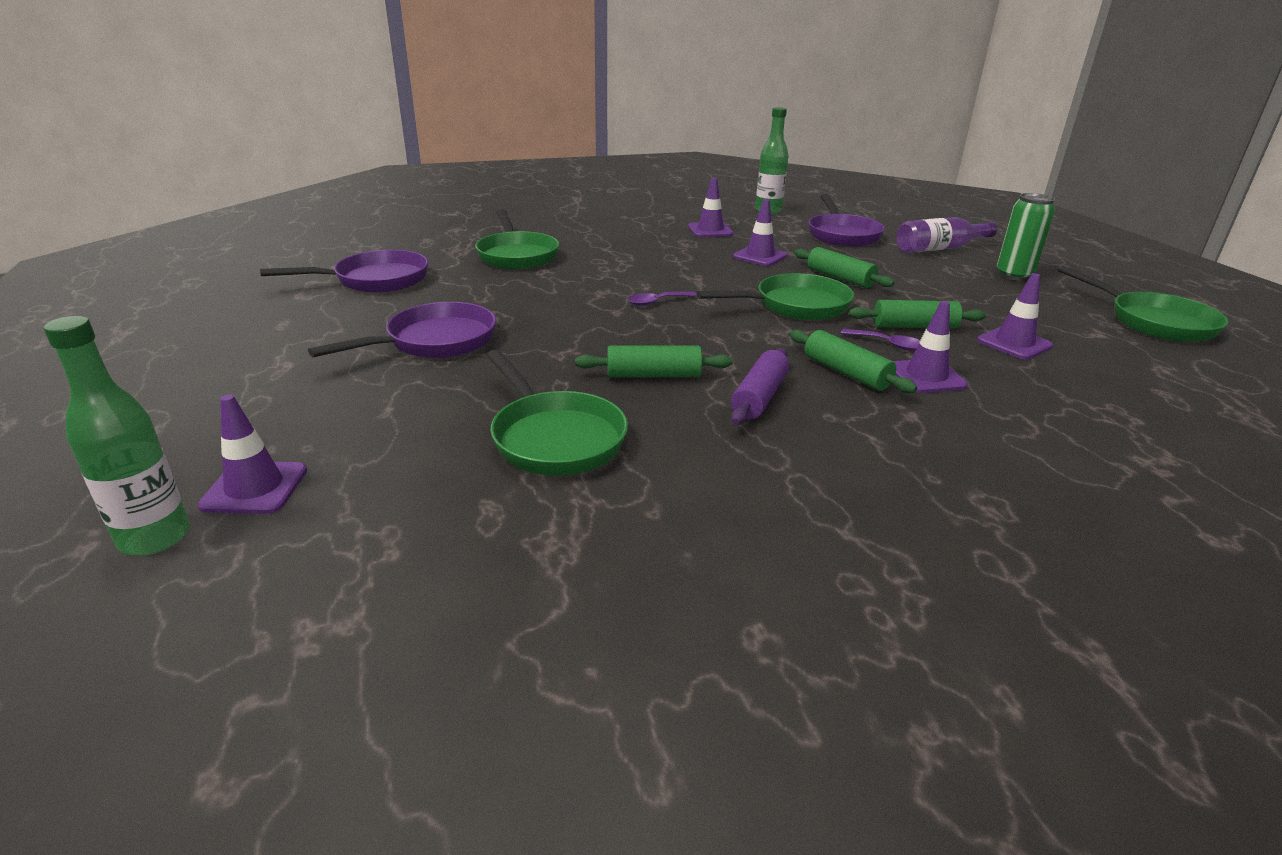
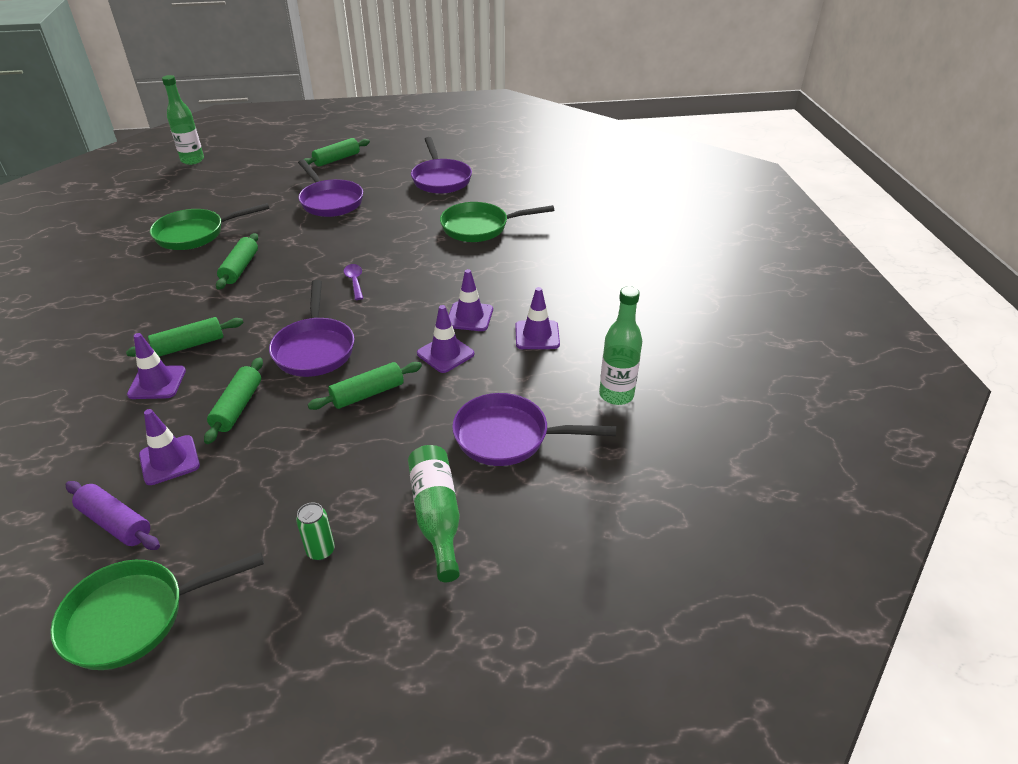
camera: 100 degrees right, 10 degrees up
purple traffic cone [198,395,307,514] -> purple traffic cone moved to [449,269,493,331]
green pan [697,273,854,320] -> purple pan [269,280,354,377]
purple rolling pin [731,348,789,425] -> purple rolling pin moved to [66,481,160,550]
purple spoon [841,329,920,351] -> none
purple bottle [896,217,998,253] -> green bottle [408,445,460,582]
green can [997,193,1055,281] -> green can [296,502,335,561], size x0.61
none -> green rolling pin [303,138,370,167]

